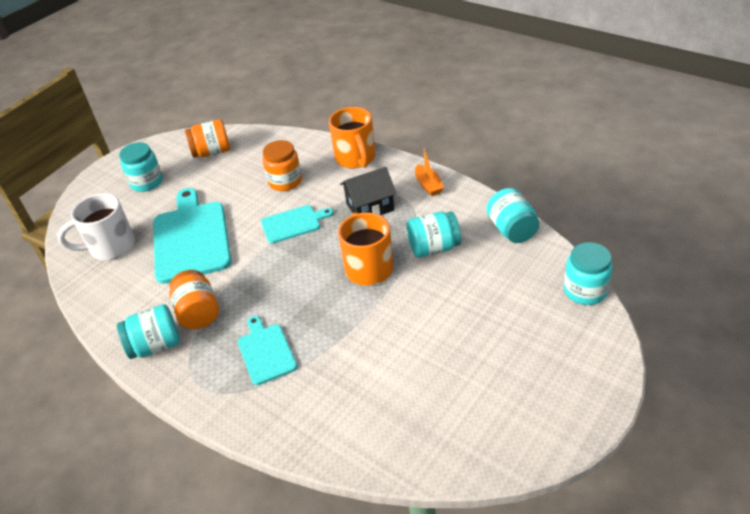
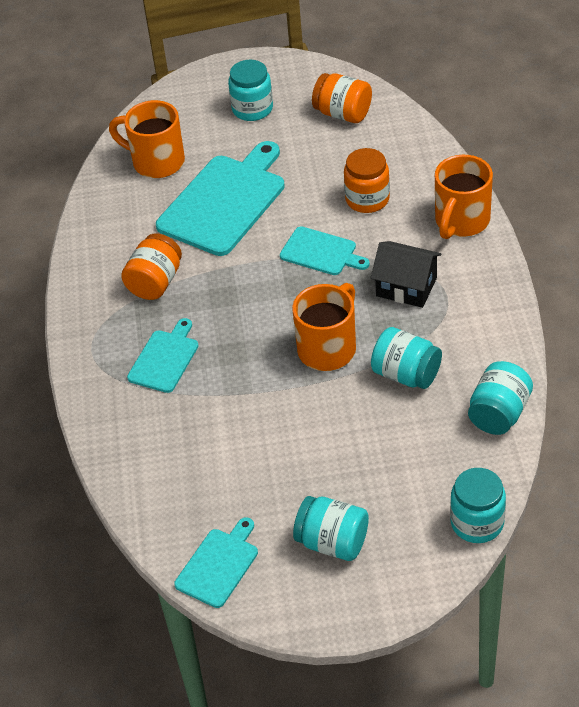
camera: 45 degrees right, 5 degrees up
white mug [57,193,135,260] -> orange mug [109,100,185,178]
turquoise jar [117,304,180,359] -> turquoise jar moved to [293,496,369,561]
orange boat [415,148,444,196] -> none
none -> turquoise cutting board [174,517,258,608]

